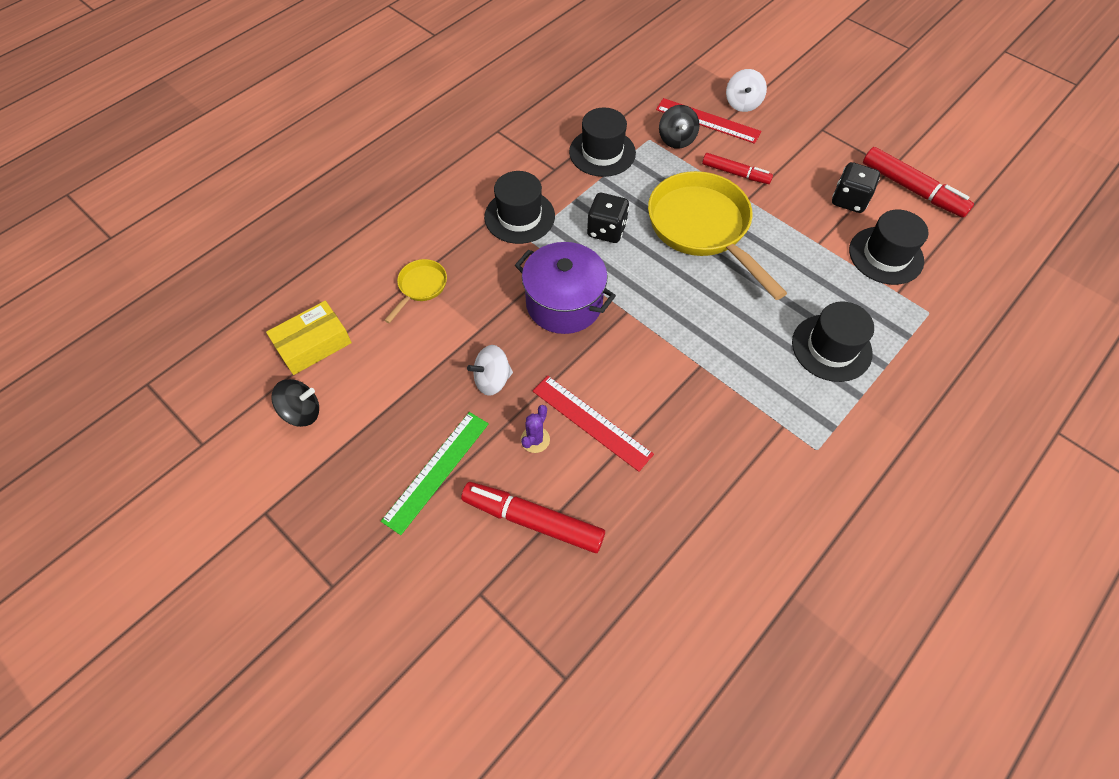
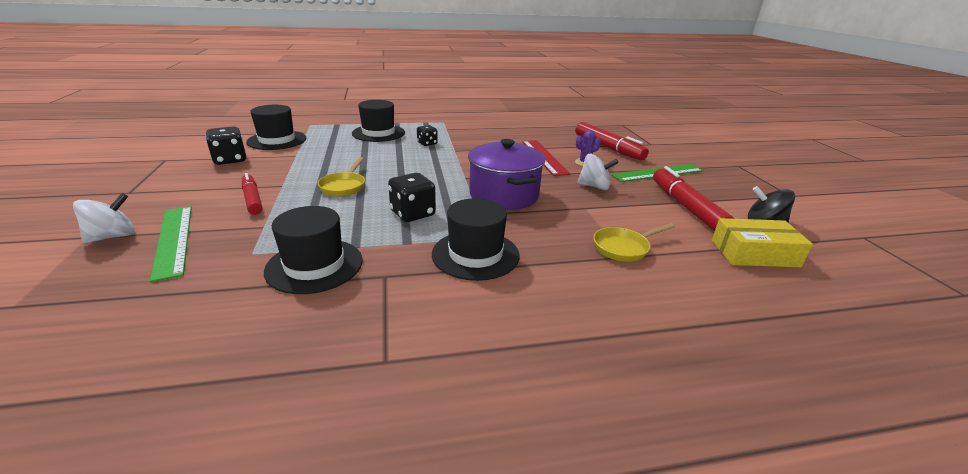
camera: 145 degrees left, 30 degrees down
yellow pan [648,171,787,300] -> yellow pan [318,157,365,196], size x0.46
red ruler [656,98,761,144] -> green ruler [150,206,192,282]
black spinning top [659,105,700,149] -> none
red marker [863,147,974,218] -> red marker moved to [653,166,734,231]
none -> black dice [417,125,438,146]

